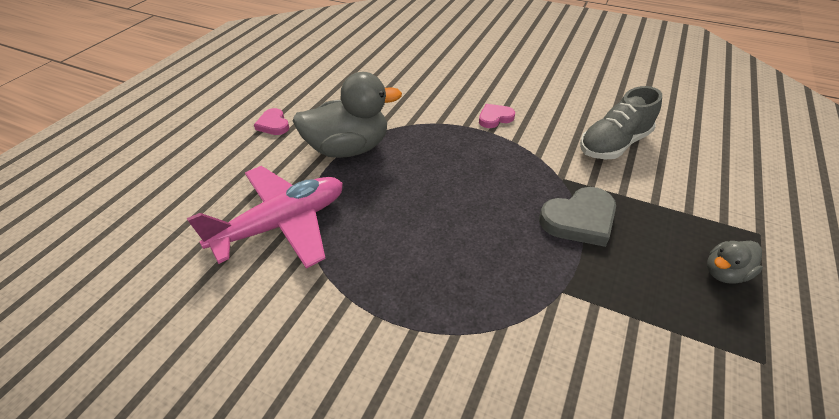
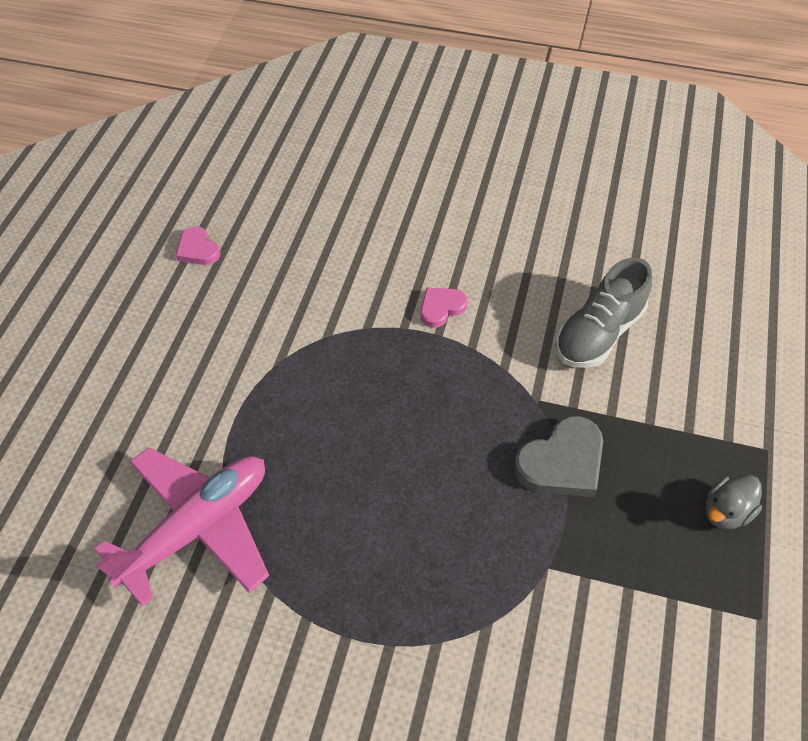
camera: 10 degrees left, 10 degrees up
pink heart [254,108,289,135] -> pink heart moved to [176,226,220,265]
grey duck [293,72,402,158] -> none

